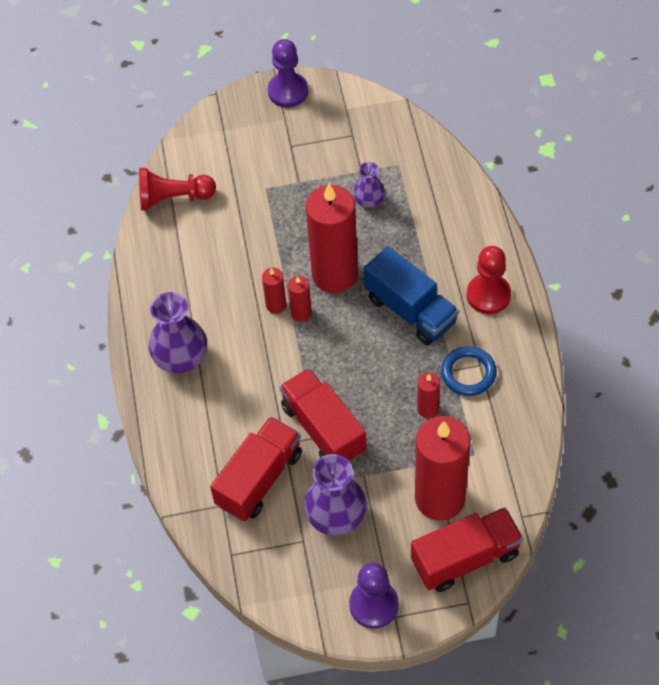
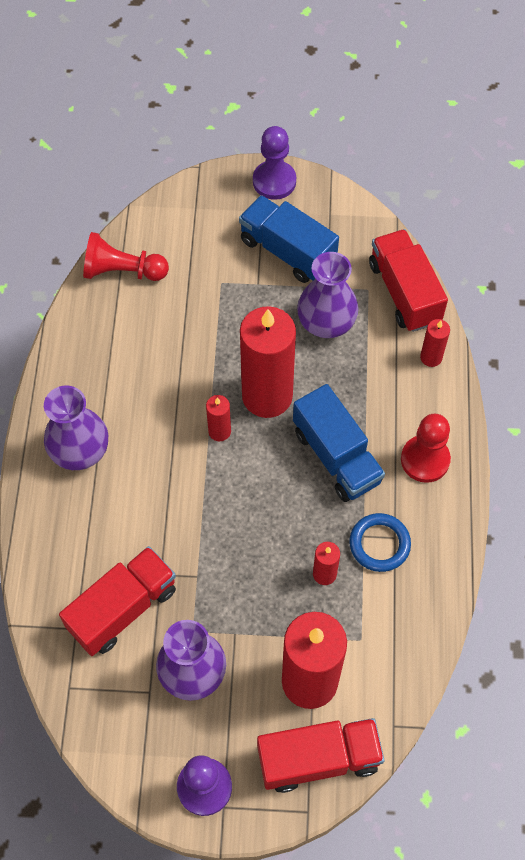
camera: 10 degrees right, 5 degrees up
red candle [262,268,287,314] -> red candle moved to [420,319,450,367]
red truck [280,368,367,462] -> red truck moved to [369,229,448,332]
purple vase [353,162,385,208] -> purple vase [297,252,358,338], size x1.74
none -> blue truck [239,195,339,283]

